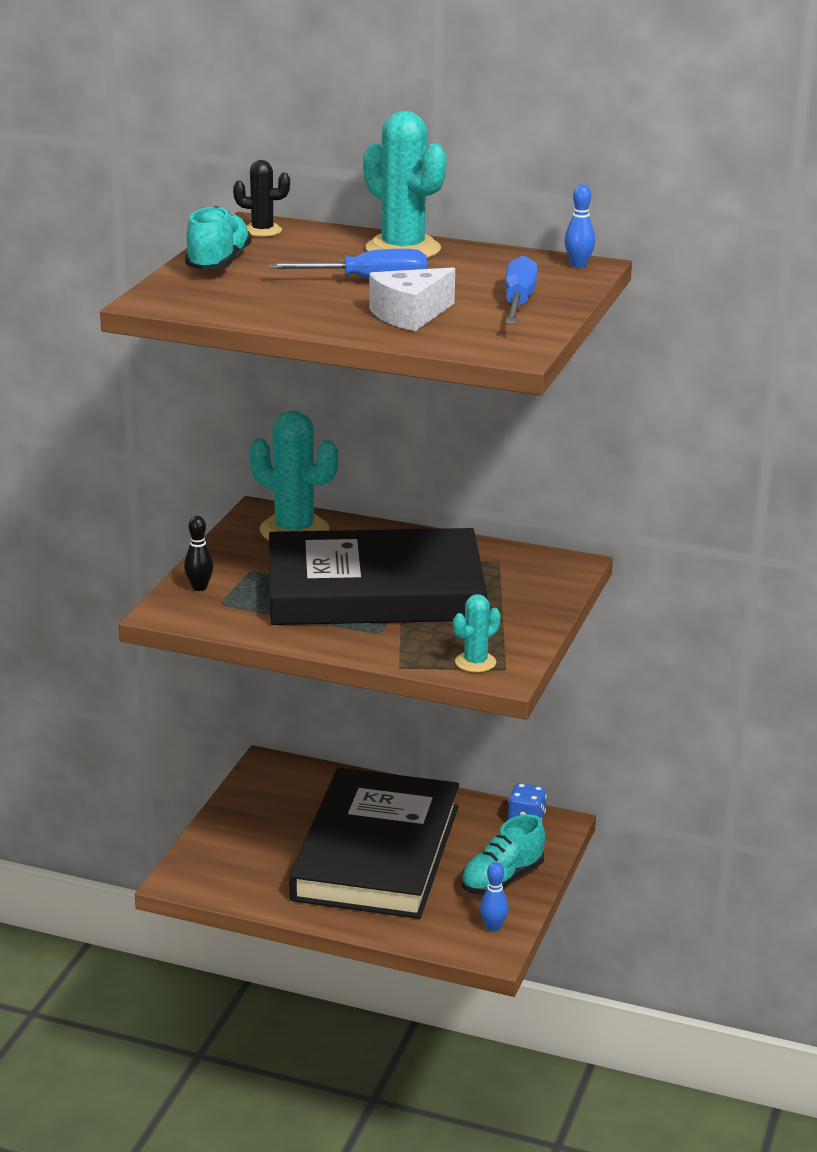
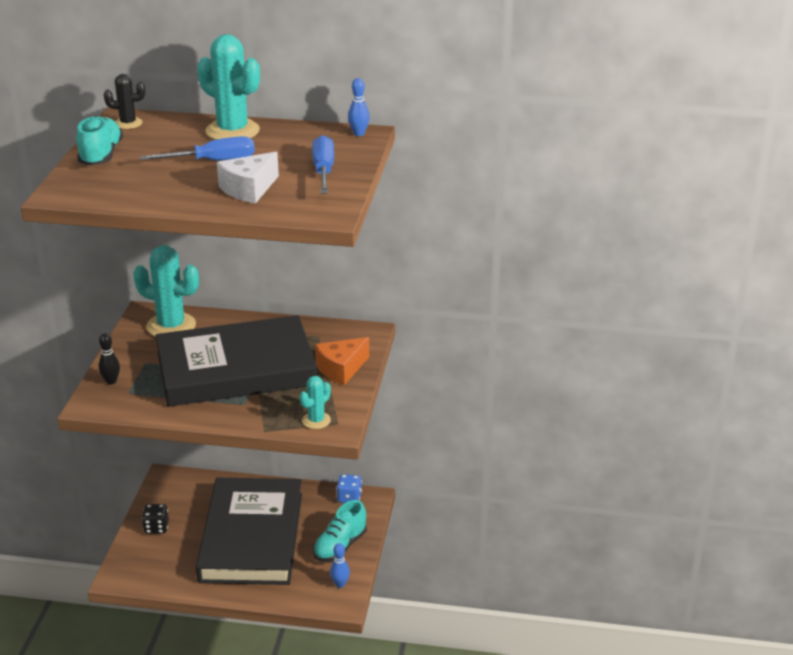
camera: 10 degrees left, 5 degrees up
none -> black dice [142,504,169,534]
none -> orange cheese [315,337,369,385]

